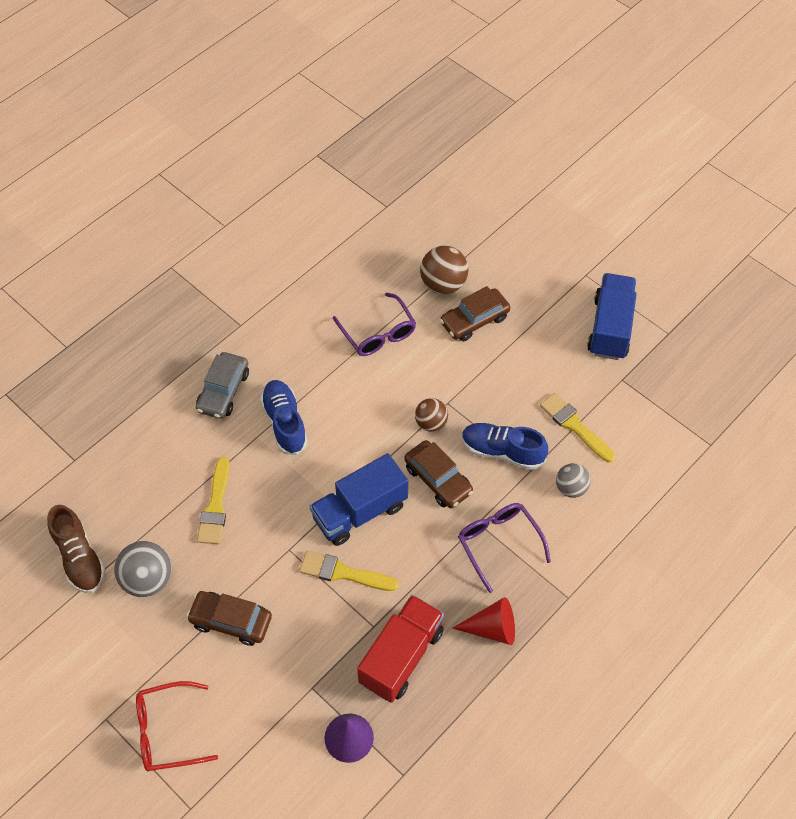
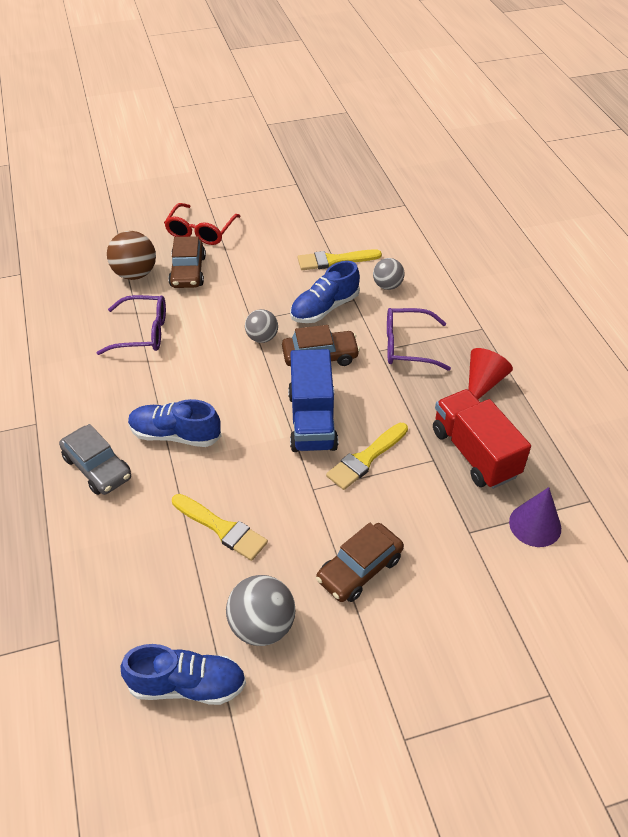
camera: 60 degrees left, 10 degrees down
brown shoe [47,505,106,593] -> blue shoe [121,644,246,705]
red glasses [136,681,218,772] -> red glasses moved to [164,203,241,245]
brown ball [415,398,448,432] -> grey ball [245,309,278,343]
blue truck [587,273,636,360] -> none

